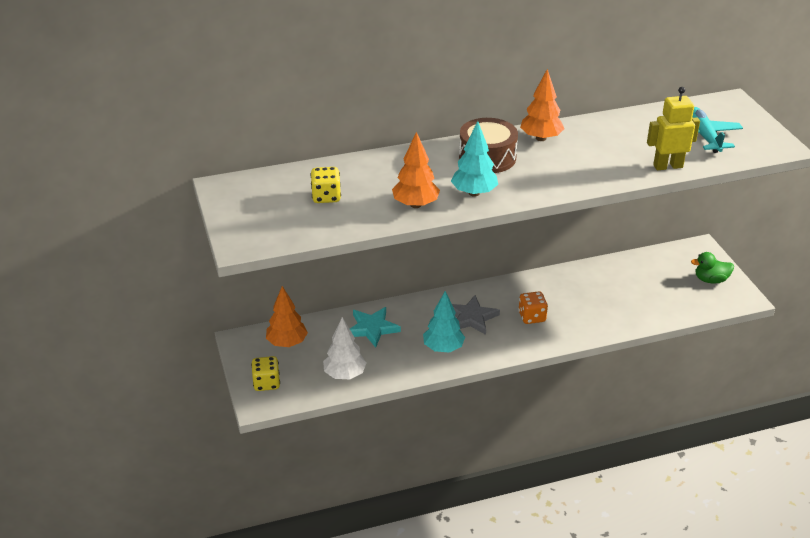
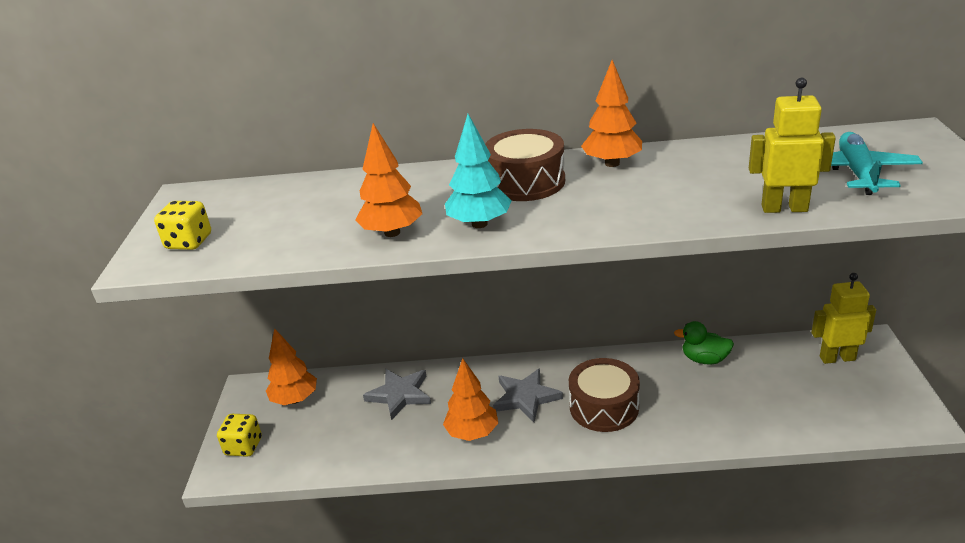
camera: 20 degrees right, 5 degrees down
yellow dice [310,167,341,203] -> yellow dice moved to [154,201,211,250]
white tree [323,317,366,379] -> none
turquoise star [350,307,401,348] -> grey star [363,369,431,420]
turquoise tree [423,291,465,353] -> orange tree [443,358,498,441]
orange dice [518,291,548,324] -> brown drum [569,358,640,432]
green duck [691,252,734,284] -> green duck moved to [674,321,734,365]
none -> yellow robot [811,273,876,364]

